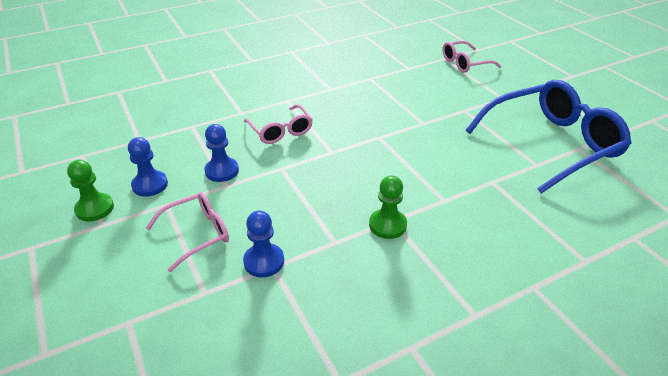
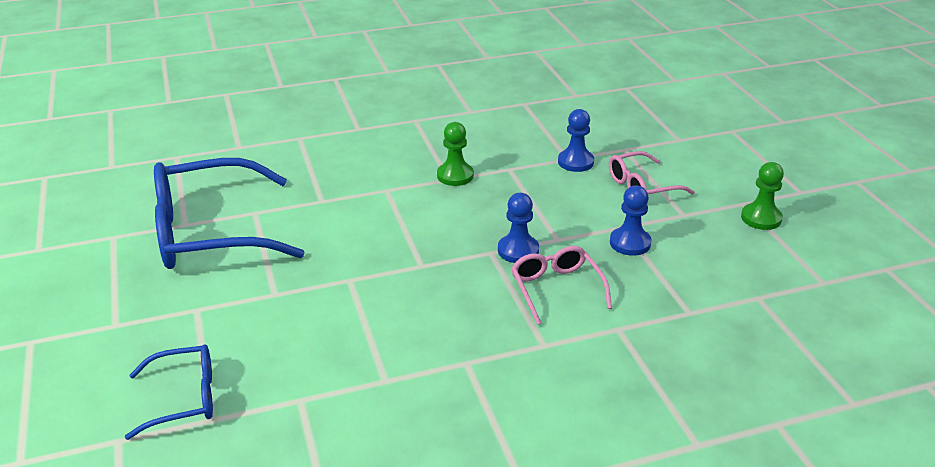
camera: 170 degrees left, 5 degrees down
blue pawn [128,137,168,197] -> blue pawn moved to [498,193,539,263]
pink glasses [442,41,501,73] -> blue glasses [125,344,213,440]

